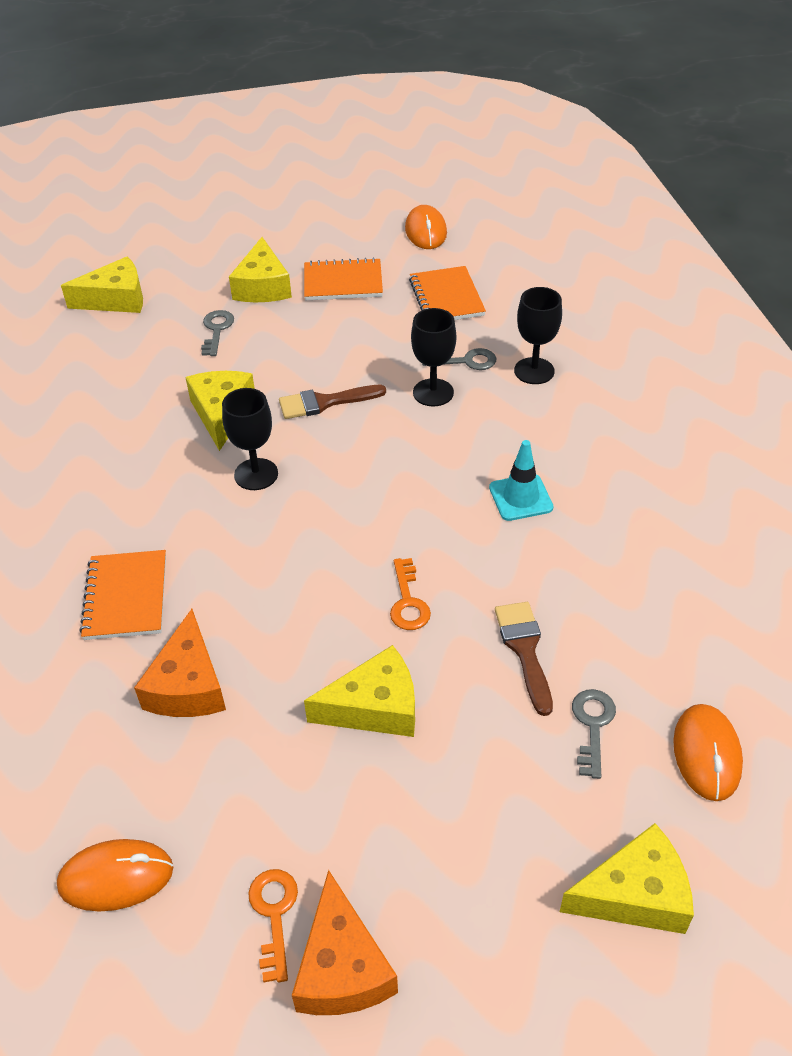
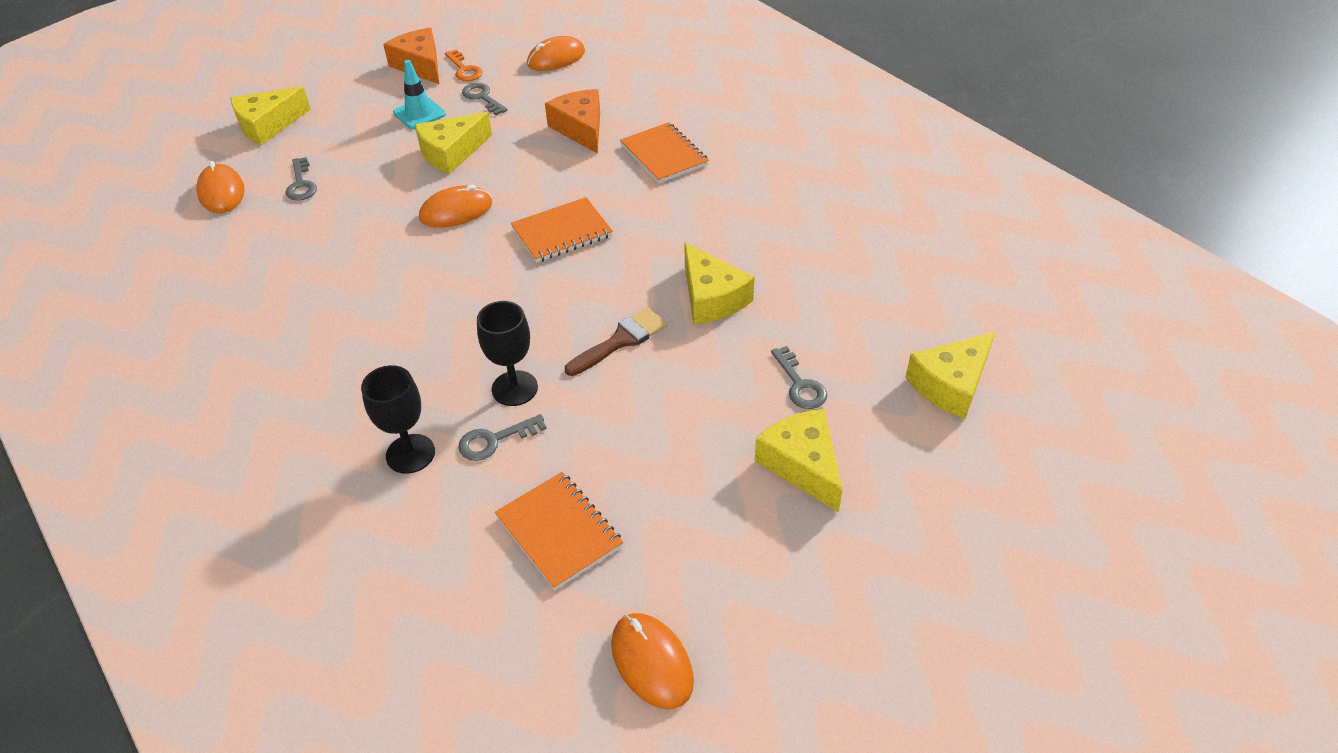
camera: 155 degrees right, 0 degrees up
black goblet [222,388,278,490] -> none
orange notebook [304,258,383,300] -> orange notebook moved to [511,197,613,263]
orange key [390,558,431,630] -> orange mouse [419,185,492,228]
turquoise traffic cone [489,440,554,521] -> turquoise traffic cone moved to [393,60,446,129]
brown brush [495,602,553,716] -> none
none -> grey key [462,83,508,115]

